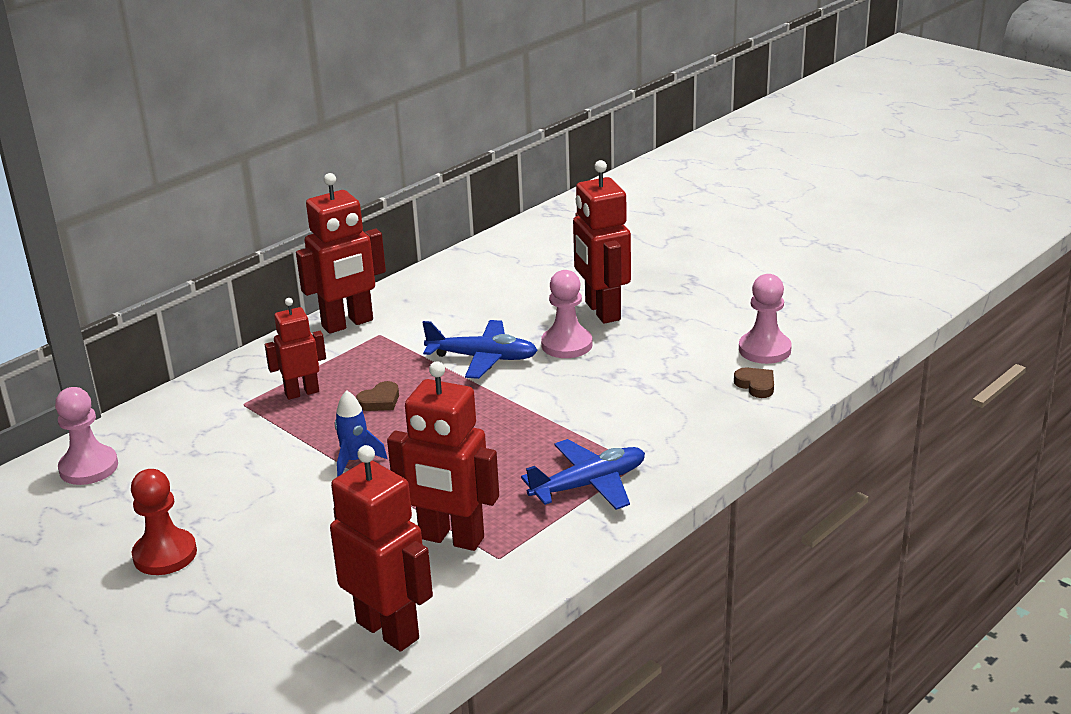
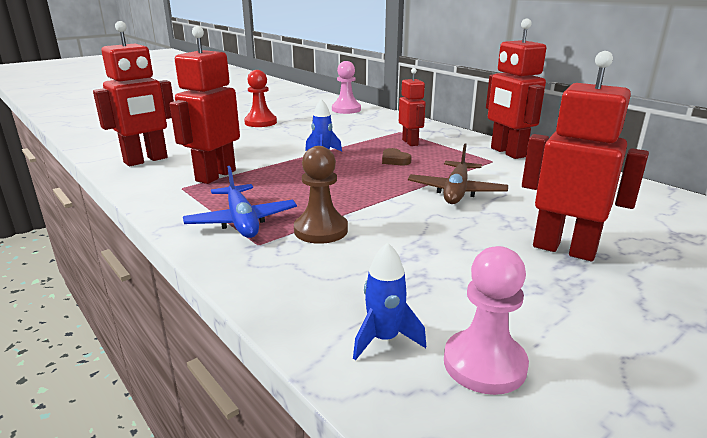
camera: 95 degrees right, 5 degrees down
blue plane [422,320,538,379] -> brown plane [408,144,508,204]
pink pawn [541,270,592,358] -> none
red robot [573,160,631,324] -> red robot turned 45 degrees clockwise [522,51,649,261]
brown heart [734,368,774,398] -> blue rocket [353,242,426,360]
none -> brown pawn [294,146,348,244]

